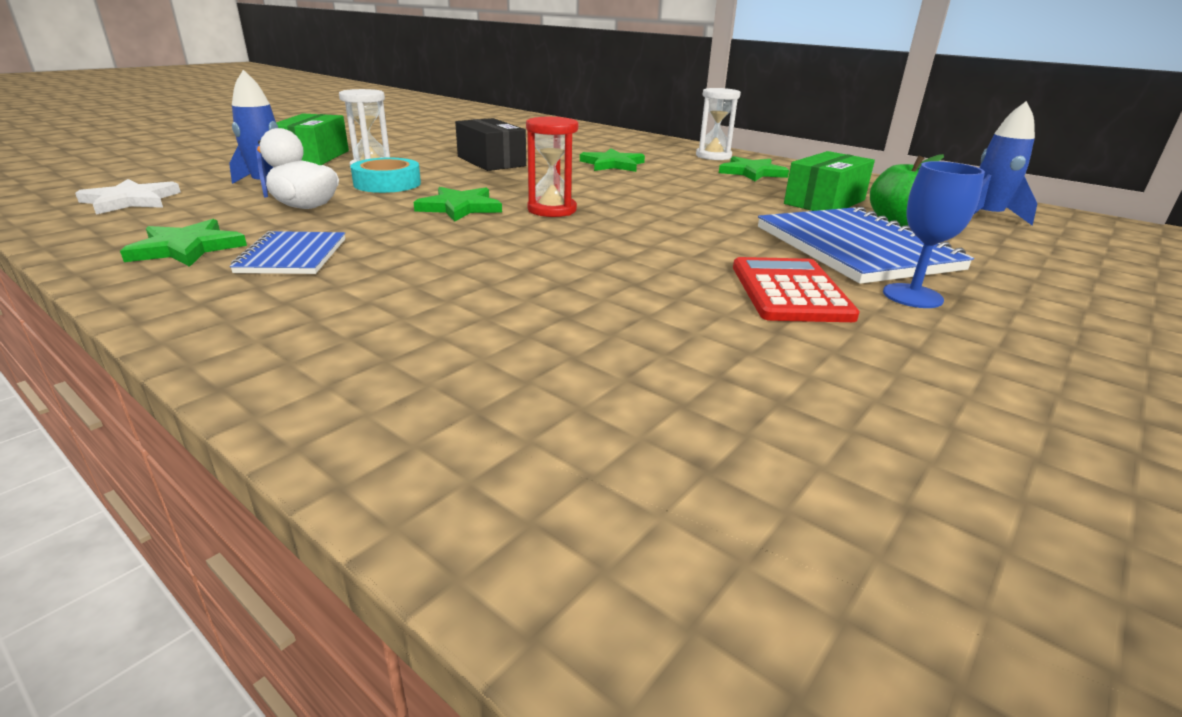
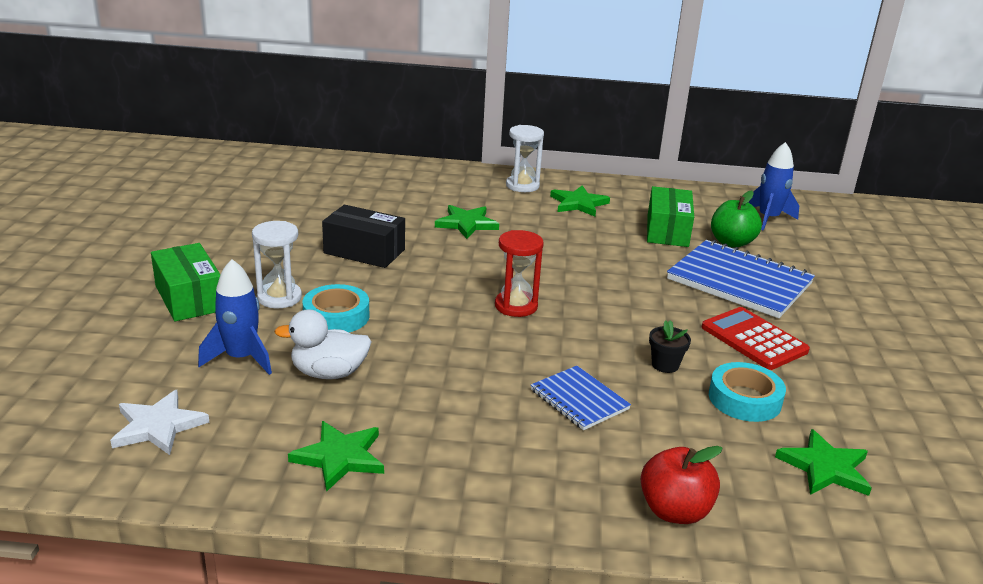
camera: 35 degrees left, 0 degrees up
blue notebook [230,231,345,274] -> blue notebook moved to [531,366,631,430]
green star [413,187,502,222] -> green star moved to [775,429,872,496]
blue goblet [883,161,985,308] -> none
none -> red apple [641,446,723,524]
none -> black flower pot [649,320,691,373]
none -> turquoise tape [709,362,786,422]

